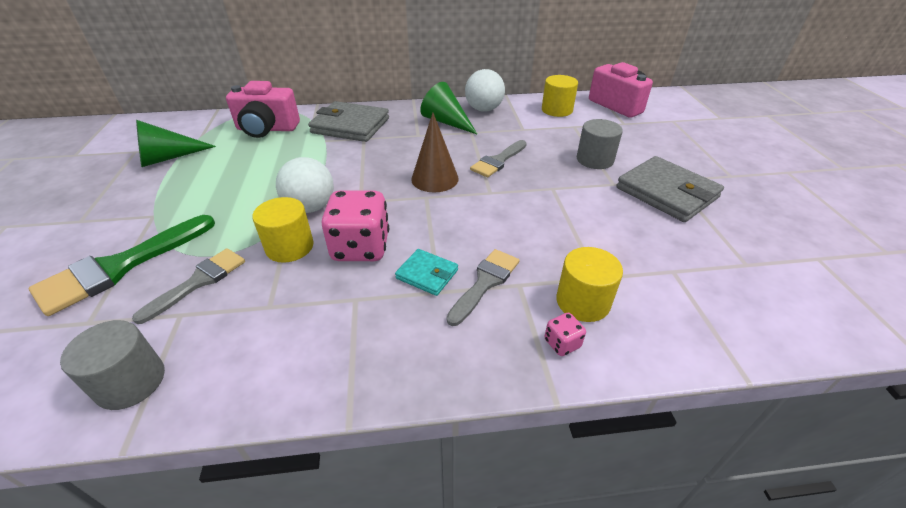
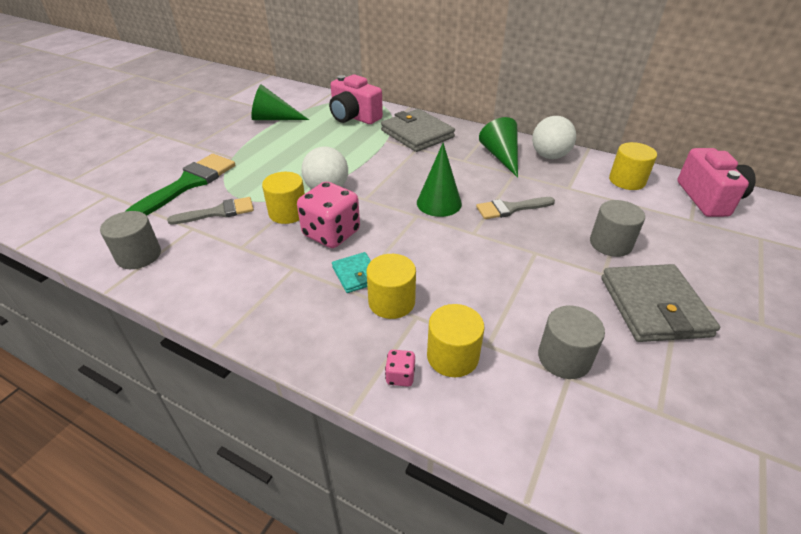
camera: 35 degrees right, 0 degrees up
green brush [29,215,215,316] -> green brush turned 135 degrees clockwise [125,154,235,216]
brown cone [411,113,459,192] -> green cone [417,143,462,217]
grey brush [446,249,520,326] -> yellow cylinder [367,254,416,319]
none -> grey cylinder [538,306,605,379]

